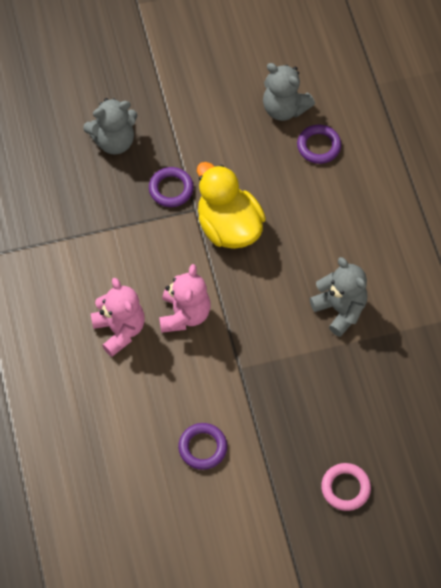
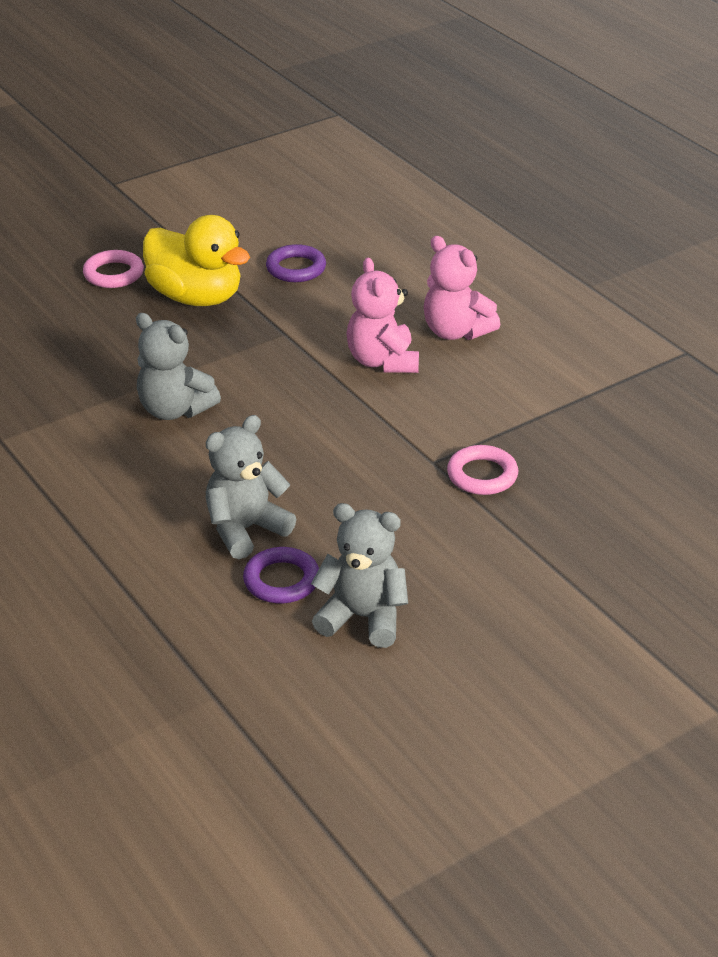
camera: 160 degrees right, 25 degrees down
grey teddy bear [83,98,137,154] -> grey teddy bear moved to [205,415,296,559]
purple ring [149,167,194,207] -> pink ring [447,445,518,495]
yellow duck [197,162,266,249] -> yellow duck moved to [143,215,250,306]

